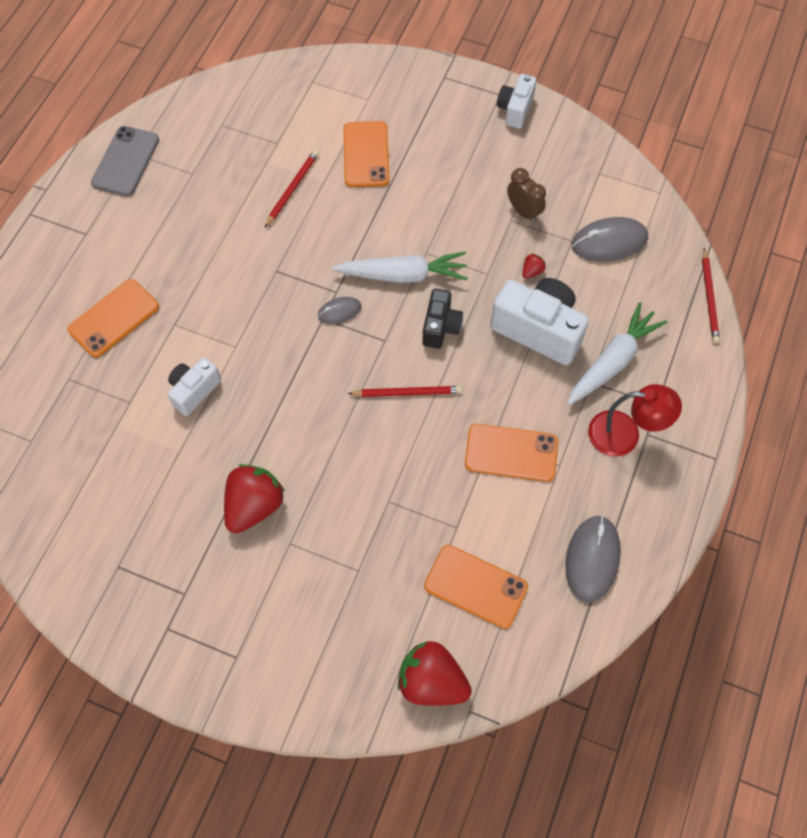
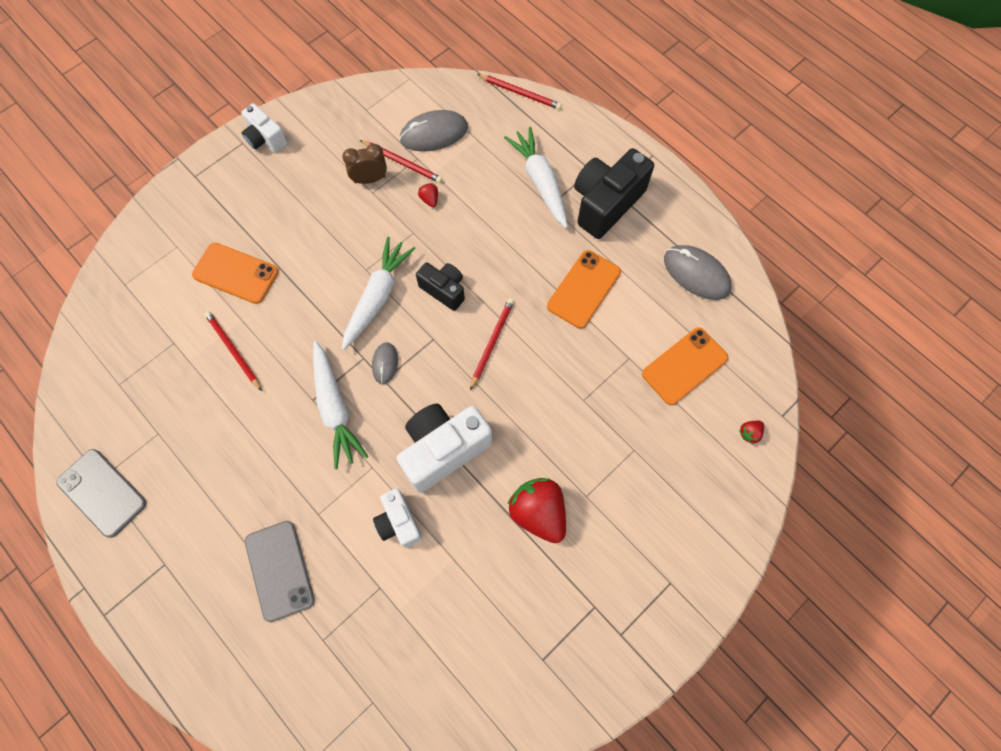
camera: 65 degrees left, 5 degrees up
orange phone [68,279,159,357] -> grey phone [245,521,315,622]
red strawberry [397,641,472,706] -> red strawberry [739,421,764,444], size x0.42
white camera [490,278,589,365] -> white camera moved to [397,404,492,493]
grey mouse [572,217,648,262] -> grey mouse turned 60 degrees clockwise [399,110,468,152]
red lamp [588,384,682,456] -> black camera [574,148,654,239]
none -> white carrot [313,341,368,469]
none -> red pencil [360,140,443,183]

